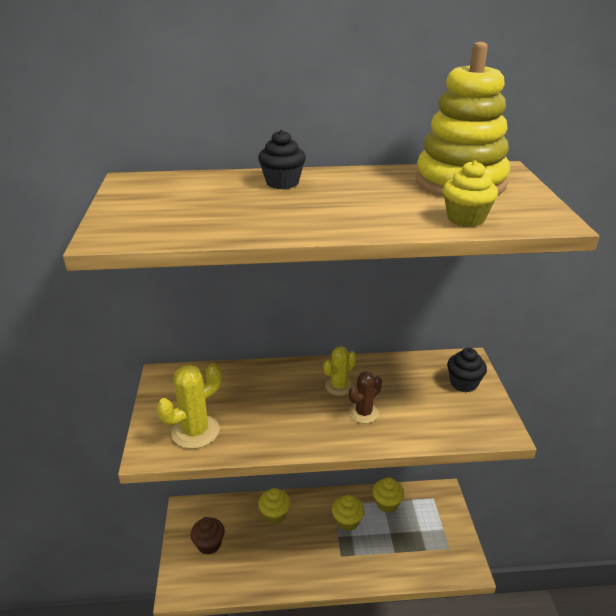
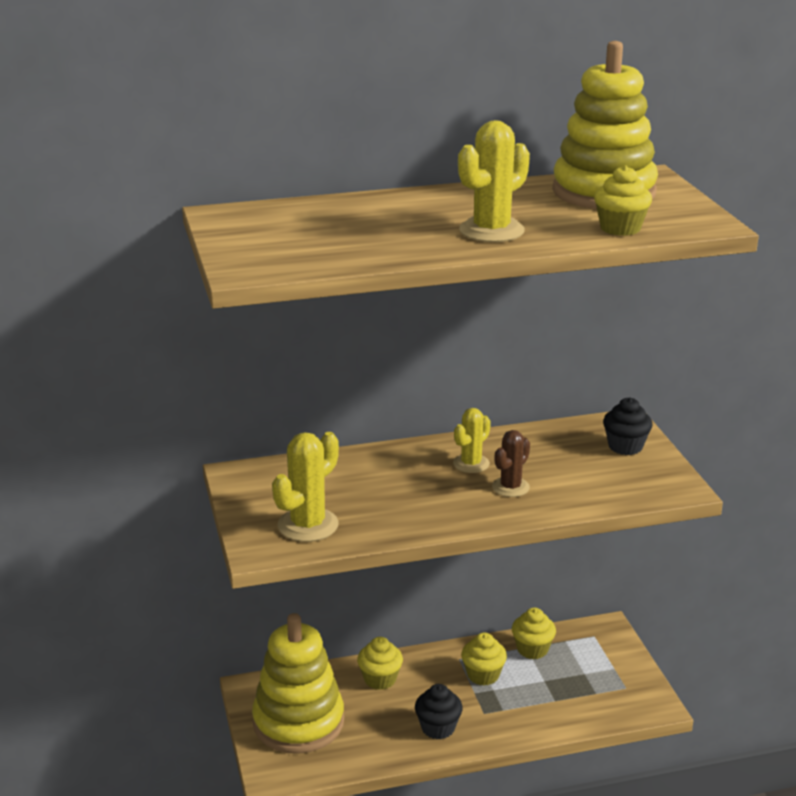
camera: 10 degrees left, 5 degrees down
brown cupcake [190,517,225,554] -> yellow stacking toy [252,613,344,754]
black cupcake [258,130,306,189] -> black cupcake moved to [415,684,463,739]
none -> yellow cactus [458,120,530,242]

